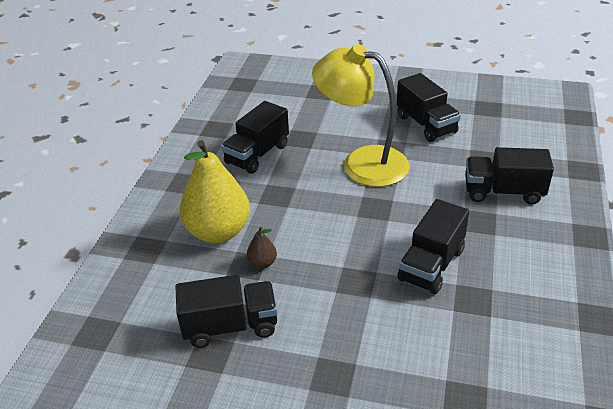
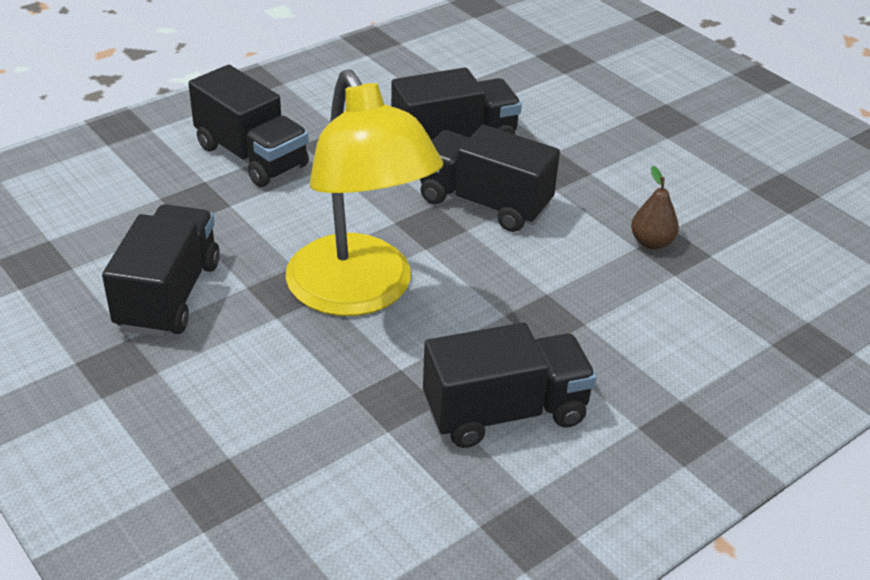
camera: 145 degrees left, 0 degrees up
black truck [175,275,278,348] -> black truck moved to [420,125,560,232]
yellow pear [180,140,250,243] -> none

